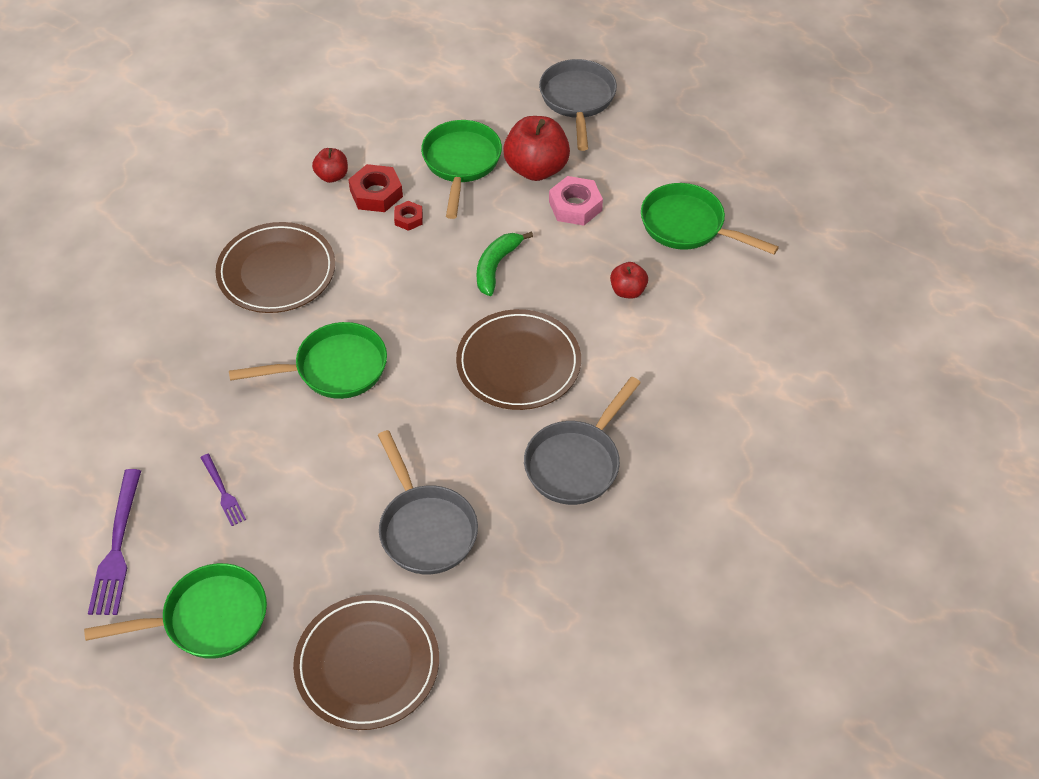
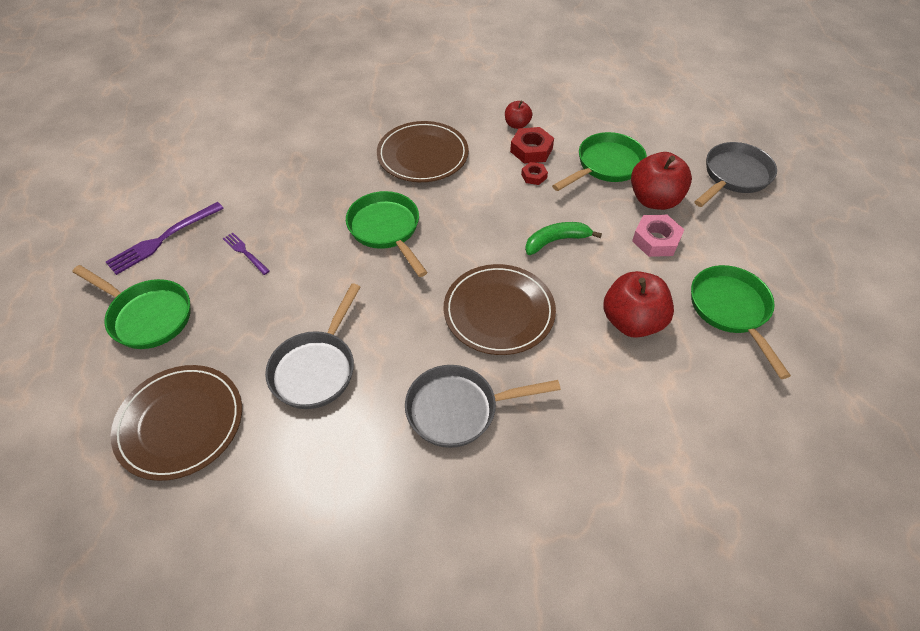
camera: 45 degrees right, 0 degrees up
purple fork [200,454,246,526] -> purple fork turned 120 degrees clockwise [223,233,270,275]
green pan [229,322,387,399] -> green pan turned 150 degrees counterclockwise [346,191,428,277]
red apple [610,262,648,298] -> red apple [603,271,674,338], size x1.86

